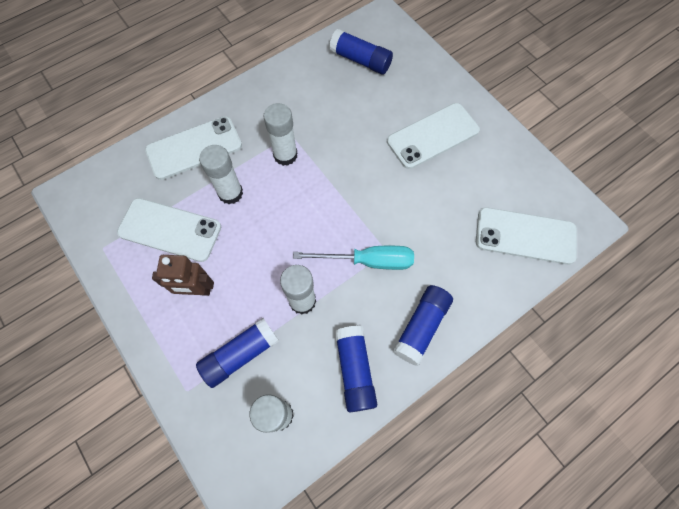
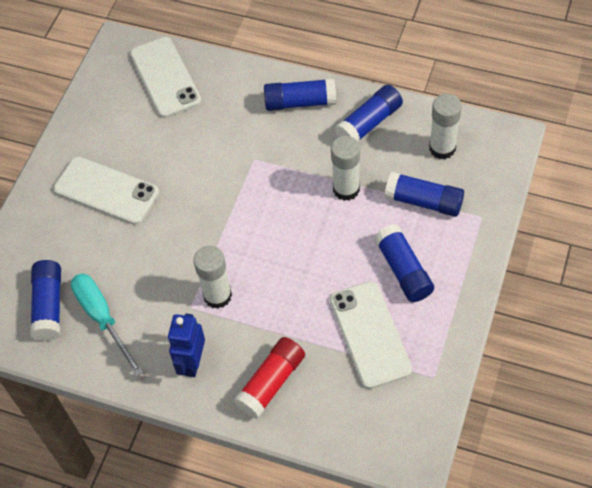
camera: 120 degrees left, 10 degrees down
white phone [145,116,242,180] -> red glue stick [234,337,305,419]
brown robot [152,255,214,296] -> blue glue stick [374,224,434,302]
white glue stick [199,145,243,204] -> none
turquoise screwdriver [293,246,414,270] -> turquoise screwdriver moved to [71,274,143,377]
none -> blue robot [168,313,205,377]

